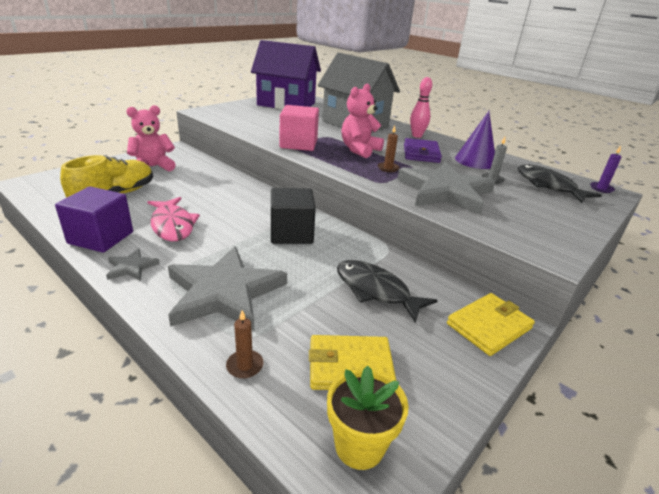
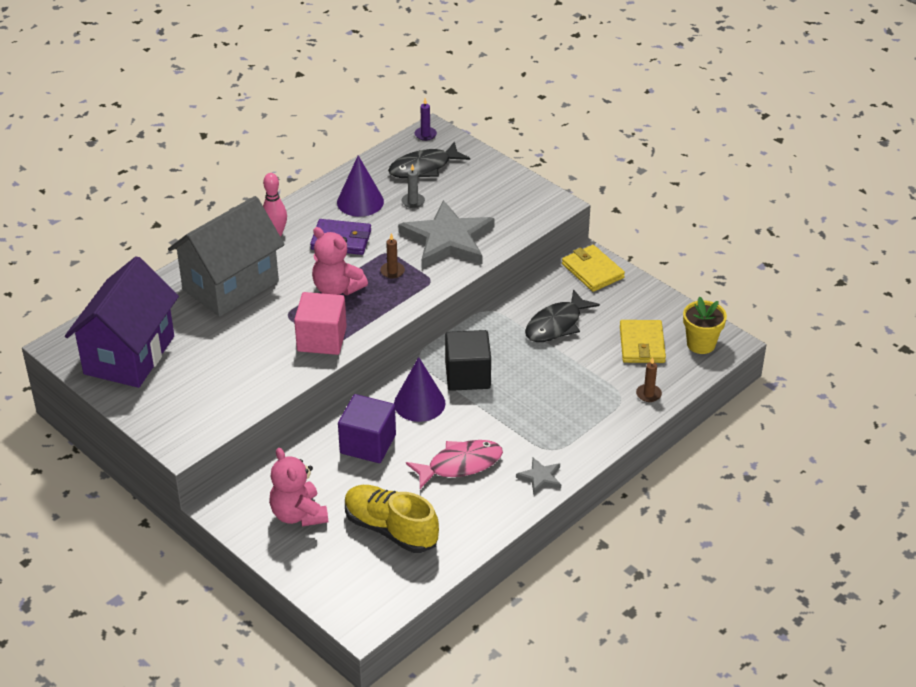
camera: 85 degrees left, 10 degrees up
purple cube [55,186,133,253] -> purple cube moved to [338,394,396,463]
grey star [168,246,287,331] -> none
none -> purple cone [394,357,446,422]

